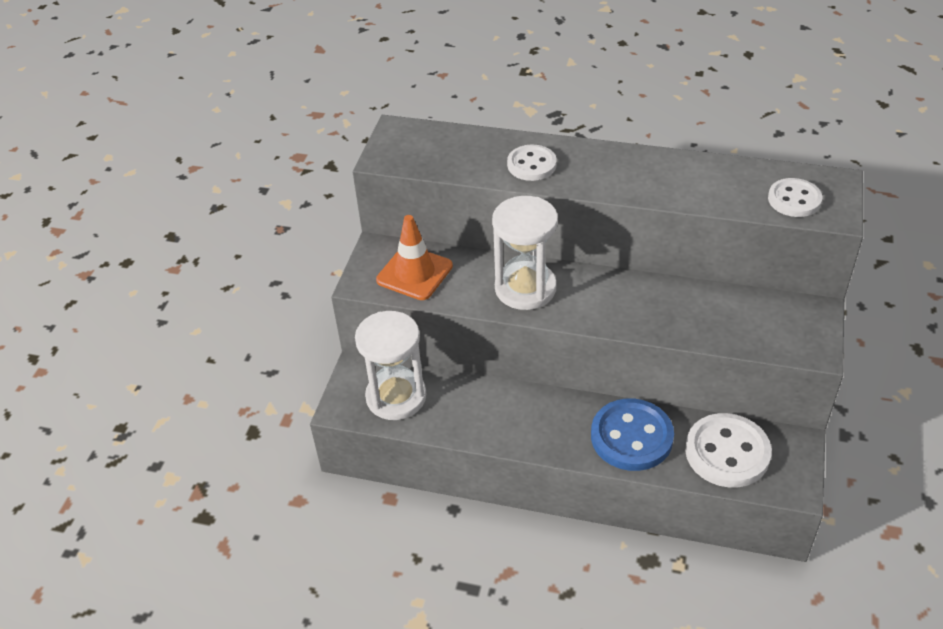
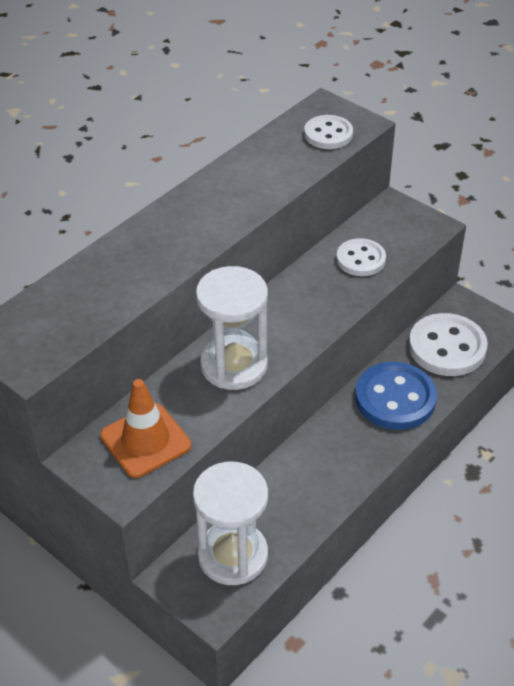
camera: 65 degrees left, 0 degrees up
white button [507,145,557,181] -> white button moved to [336,238,386,276]

